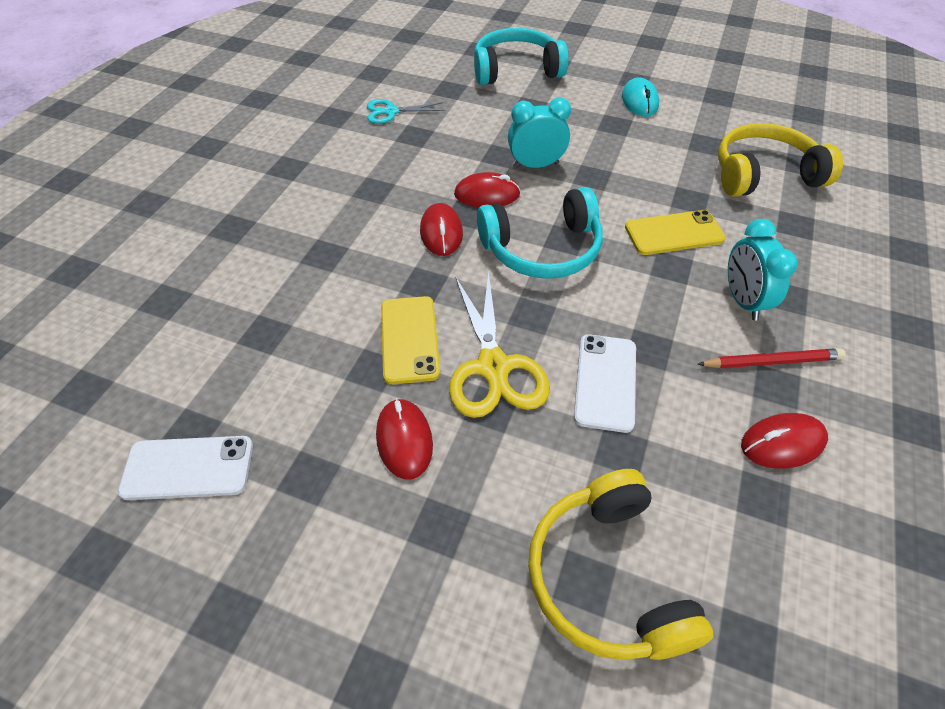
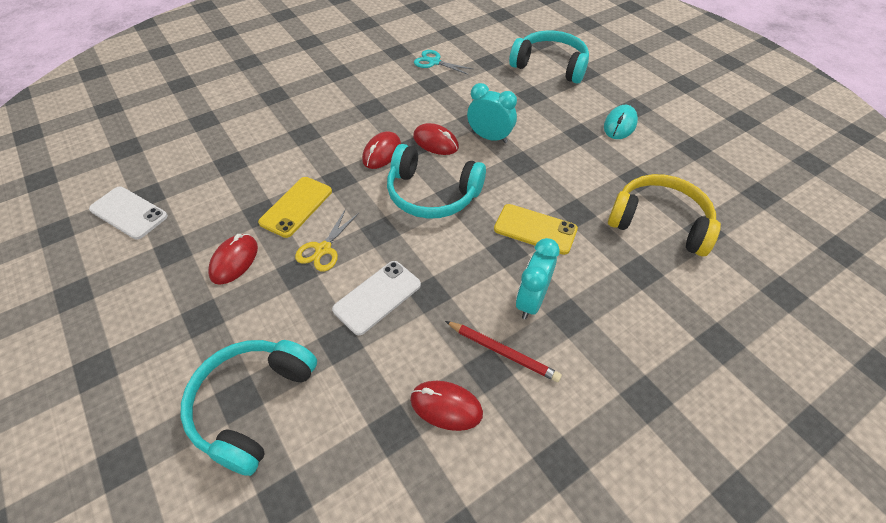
camera: 35 degrees right, 0 degrees up
yellow scissors [449,270,550,418] -> yellow scissors [295,209,359,271], size x0.60
yellow headphones [528,469,713,660] -> turquoise headphones [181,340,317,476]

